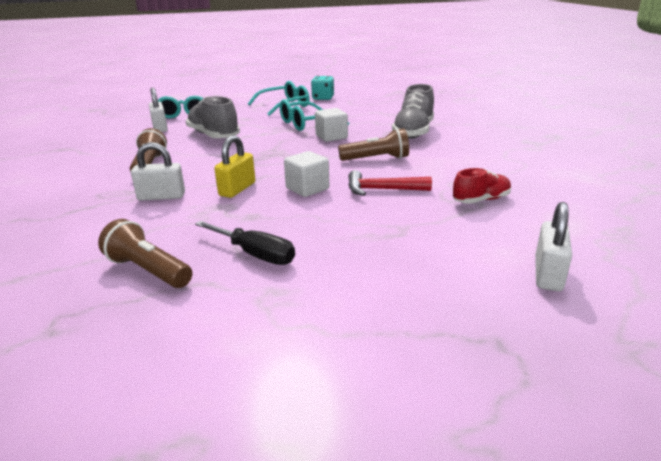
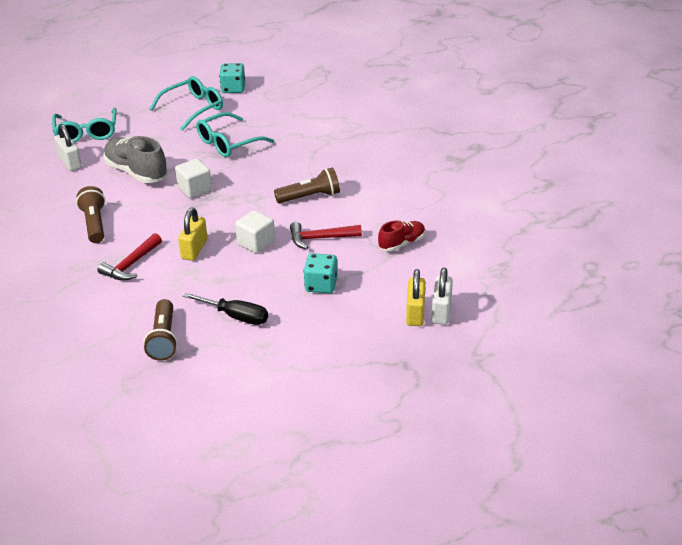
camera: 10 degrees left, 10 degrees up
brown flashlight [98,219,192,288] -> brown flashlight turned 120 degrees counterclockwise [143,299,178,361]
white padlock [131,142,185,201] -> red hammer [98,233,162,281]
white cube [315,108,348,142] -> white cube moved to [175,159,212,199]
grey shoe [392,84,434,139] -> none
none -> turquoise dice [304,253,338,293]
none -> yellow padlock [406,269,425,326]

